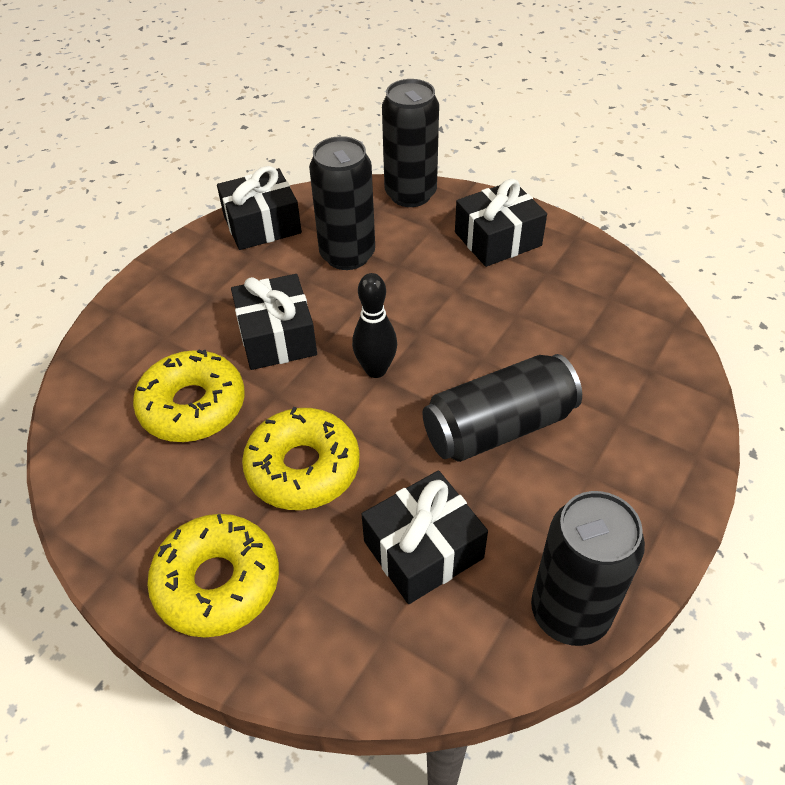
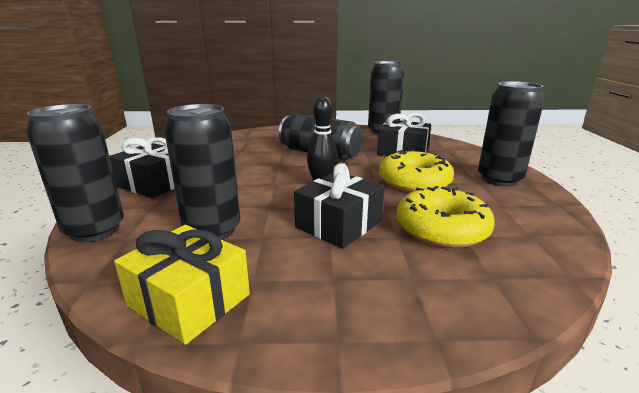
camera: 125 degrees left, 25 degrees down
yellow donut [147,514,279,638] -> black can [478,81,544,187]
black gift [217,166,302,250] -> yellow gift [114,225,250,345]

